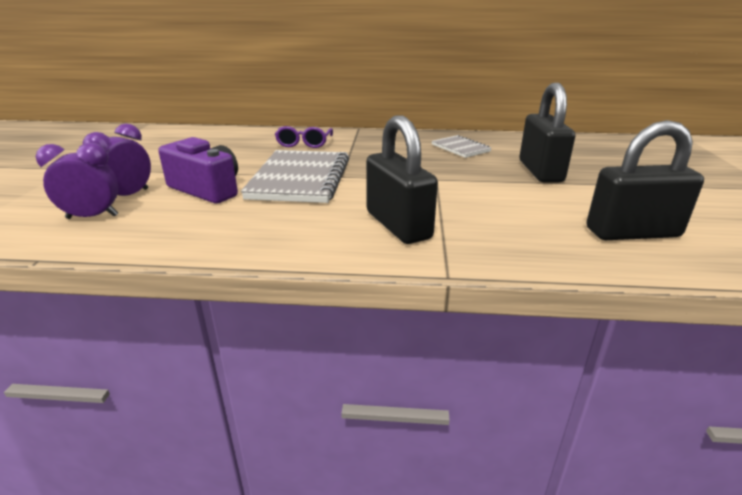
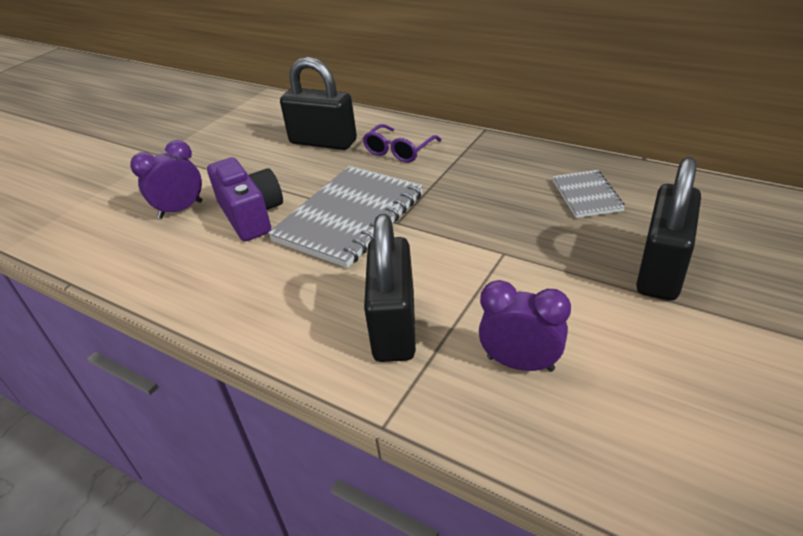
camera: 30 degrees right, 10 degrees up
purple clock [36,143,118,219] -> purple clock moved to [479,280,571,372]
black padlock [587,120,704,240] -> black padlock moved to [280,57,357,150]

